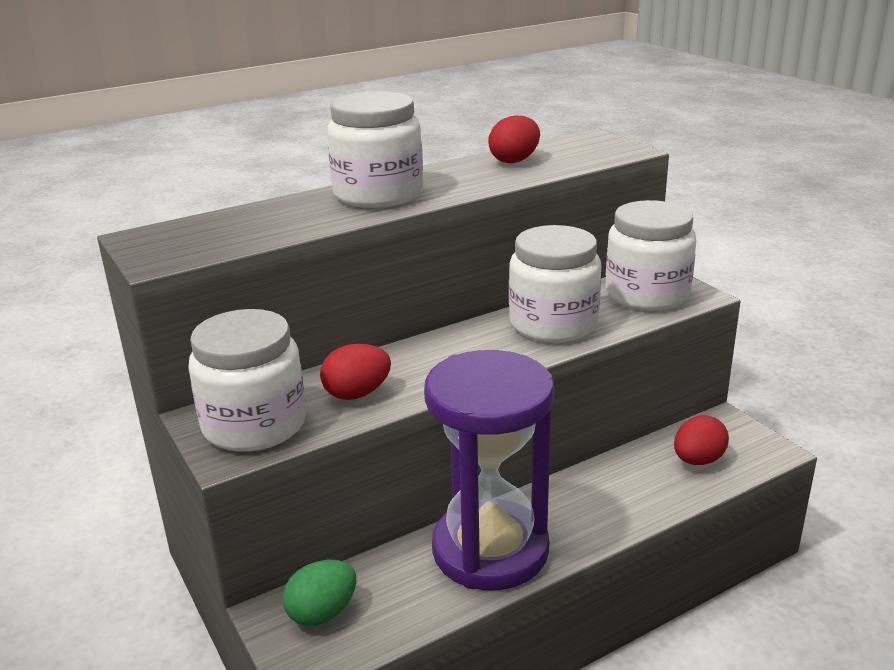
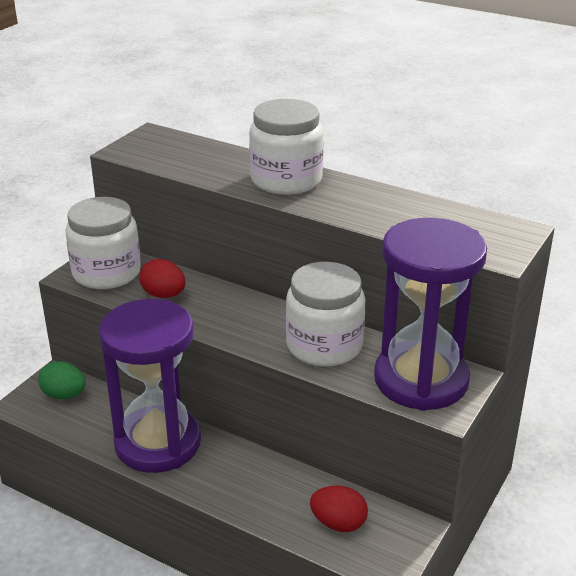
camera: 60 degrees right, 5 degrees up
red egg [488,116,540,163] -> none
white jar [605,200,696,311] -> purple hourglass [374,218,487,411]

